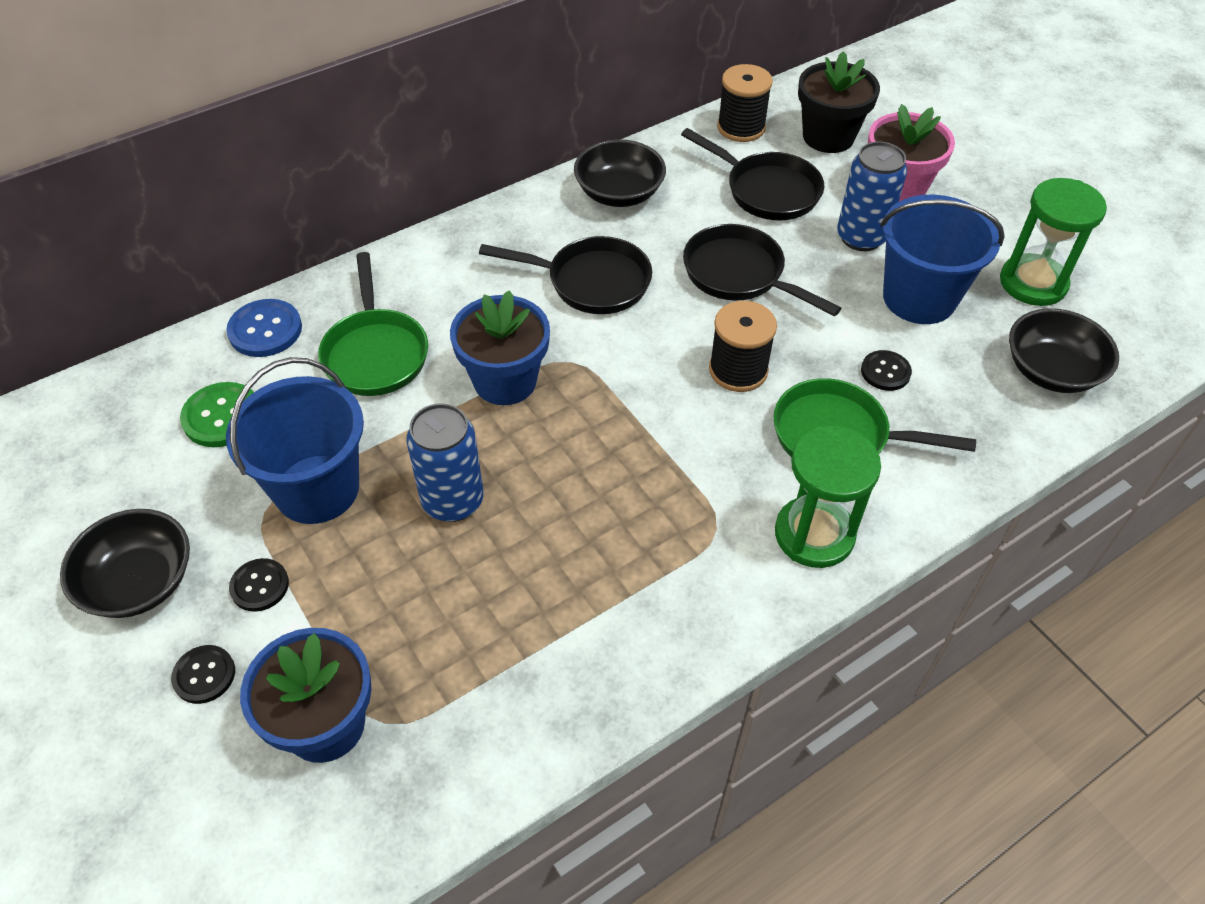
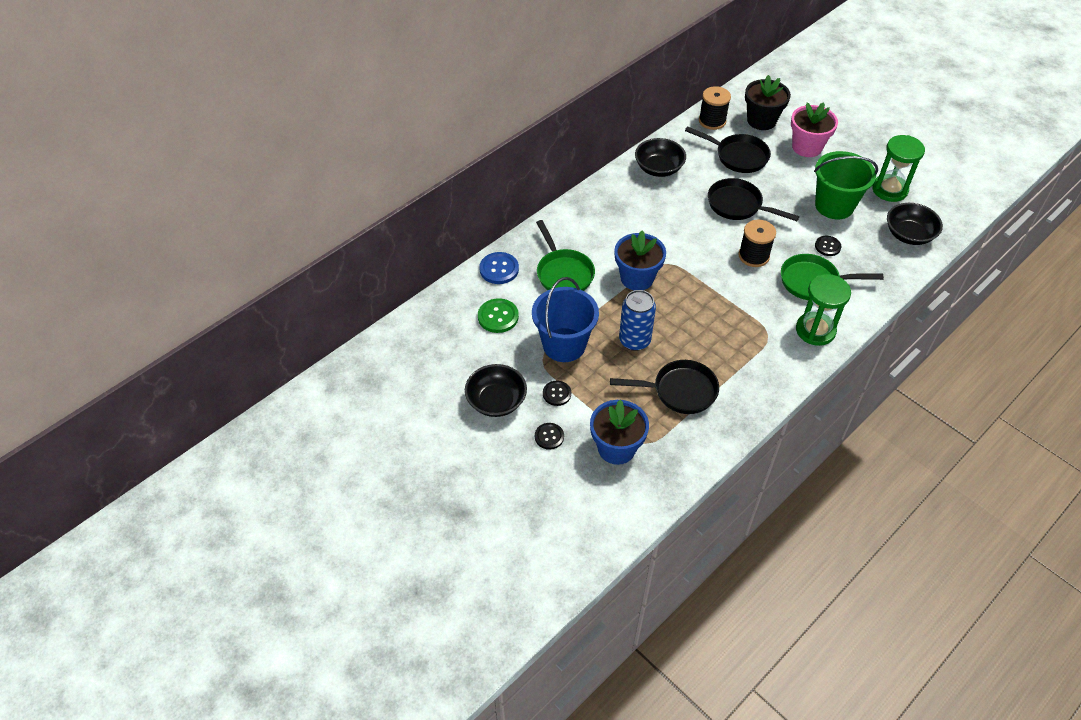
camera: 10 degrees left, 0 degrees up
black pan [479,236,652,314] -> black pan moved to [610,360,719,414]
blue can [837,142,907,251] -> none
blue bucket [880,195,1005,324] -> green bucket [814,151,878,219]

